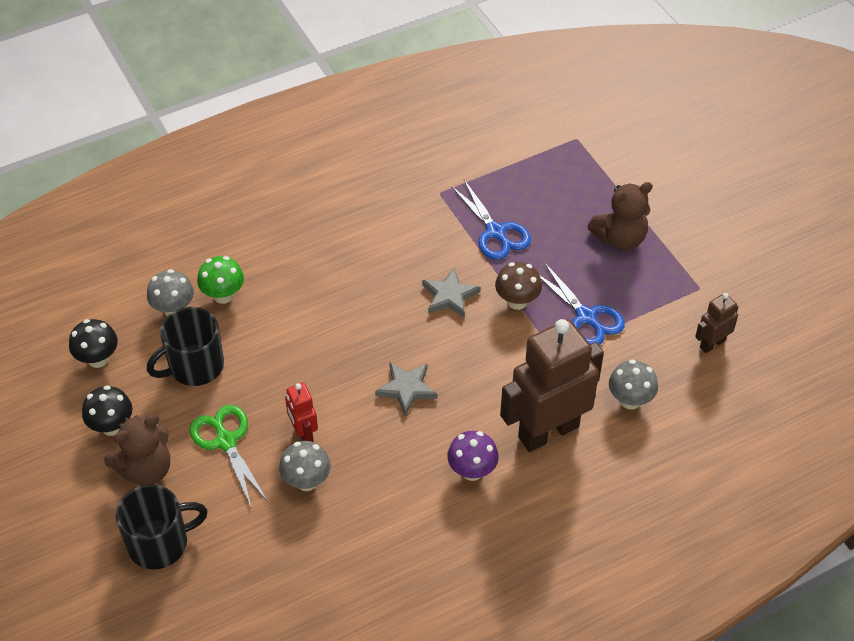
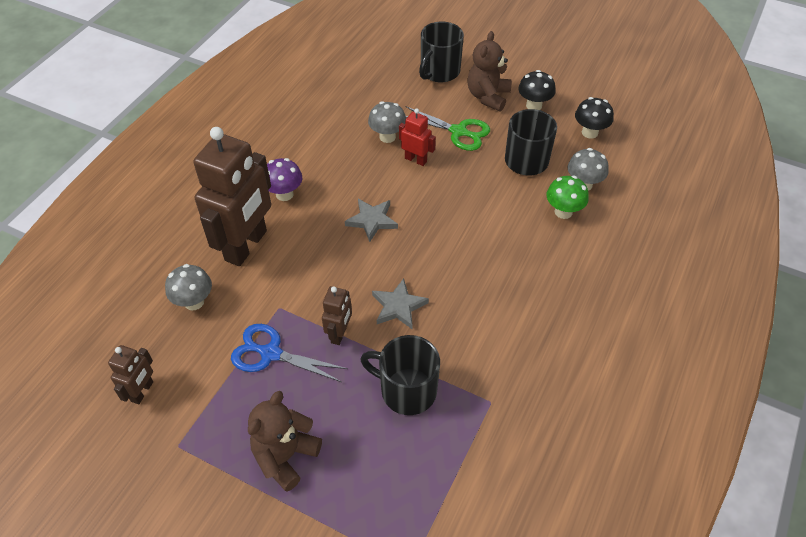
camera: 145 degrees right, 0 degrees up
blue scissors [451,180,531,260] -> black mug [360,335,440,415]
brown mushroom [495,262,542,310] -> brown robot [322,286,352,345]

